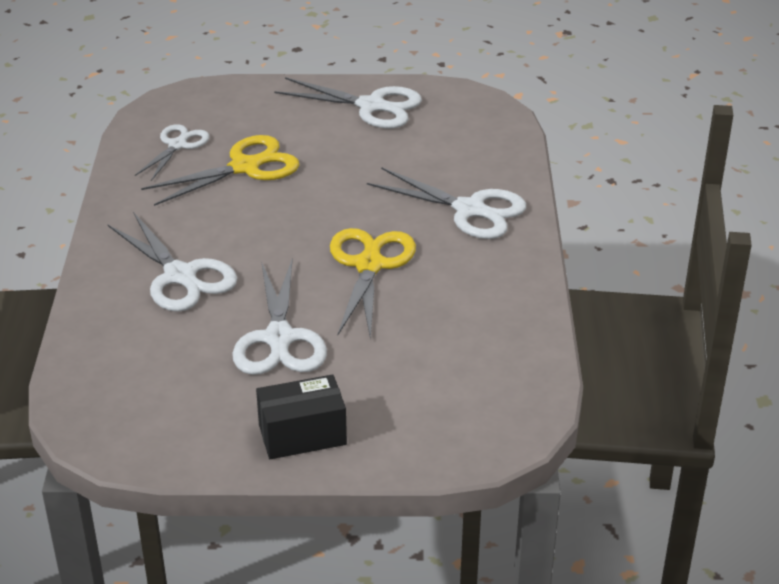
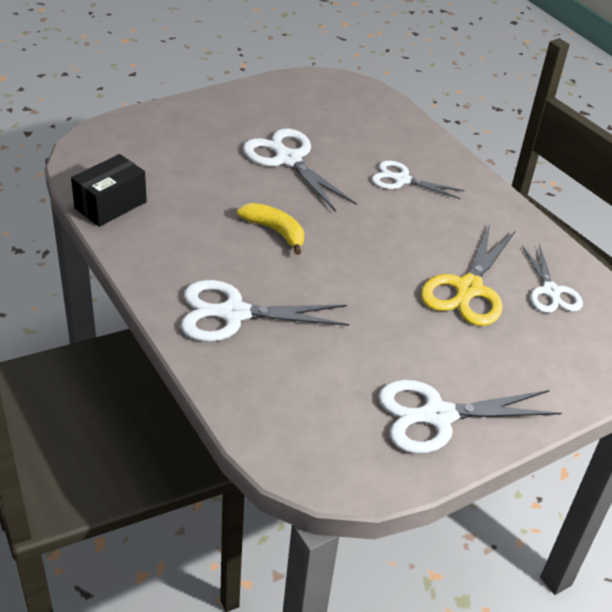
camera: 145 degrees right, 5 degrees up
white scissors [107,212,237,312] -> white scissors [372,160,465,199], size x0.65
black box [256,374,347,459] -> black box moved to [71,154,147,227]
yellow scissors [330,228,416,340] -> yellow banana [237,203,304,255]

